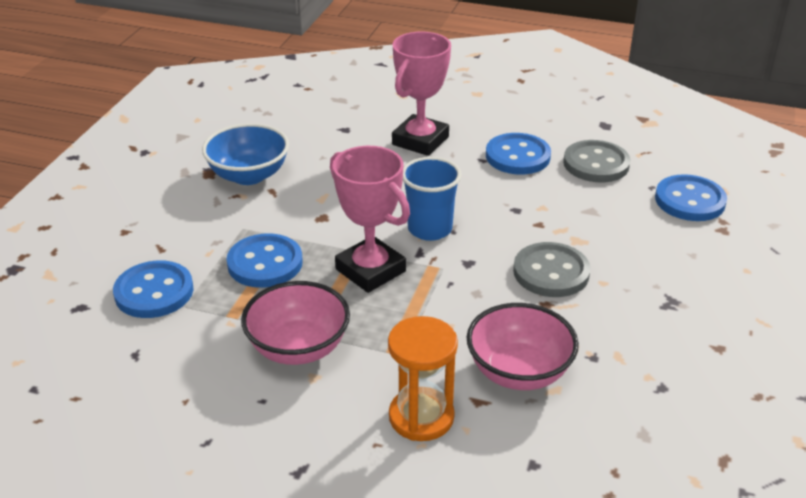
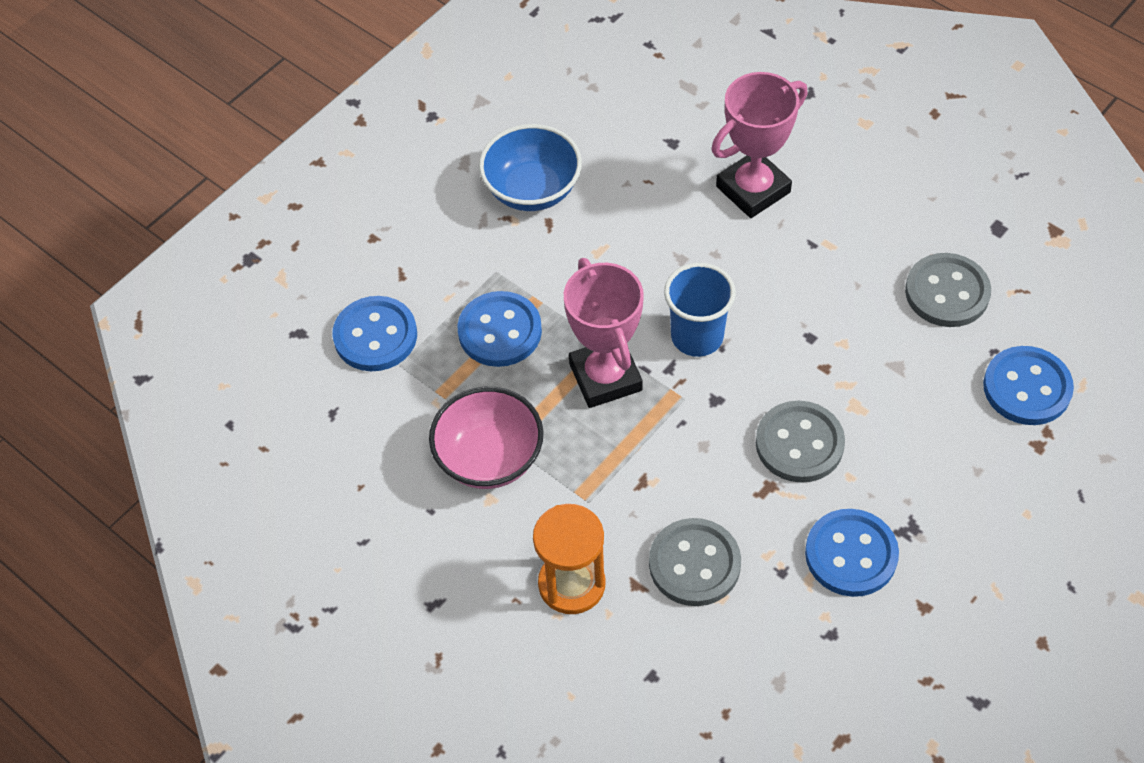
camera: 25 degrees right, 20 degrees up
pink bowl [467,303,579,390] -> grey button [649,518,741,606]
blue button [486,133,551,175] -> blue button moved to [805,509,899,597]

